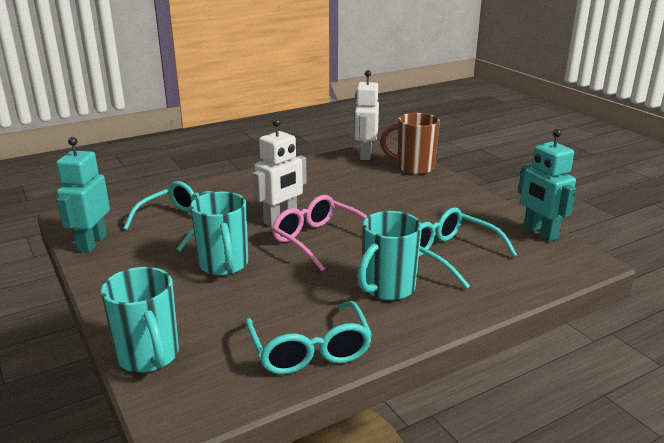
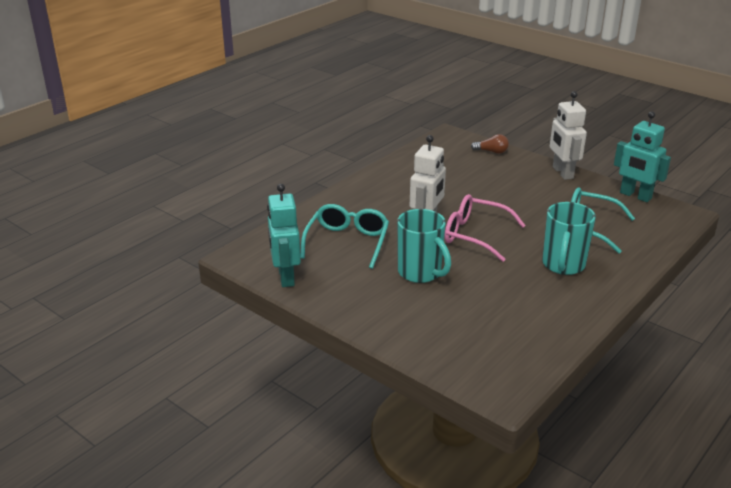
camera: 20 degrees left, 5 degrees up
turquoise mug [101,267,179,373] -> none
turquoise glasses [245,301,372,374] -> none
white robot [354,70,379,160] -> white robot moved to [550,91,587,180]
brown mug [380,113,440,175] -> brown light bulb [471,134,509,154]

